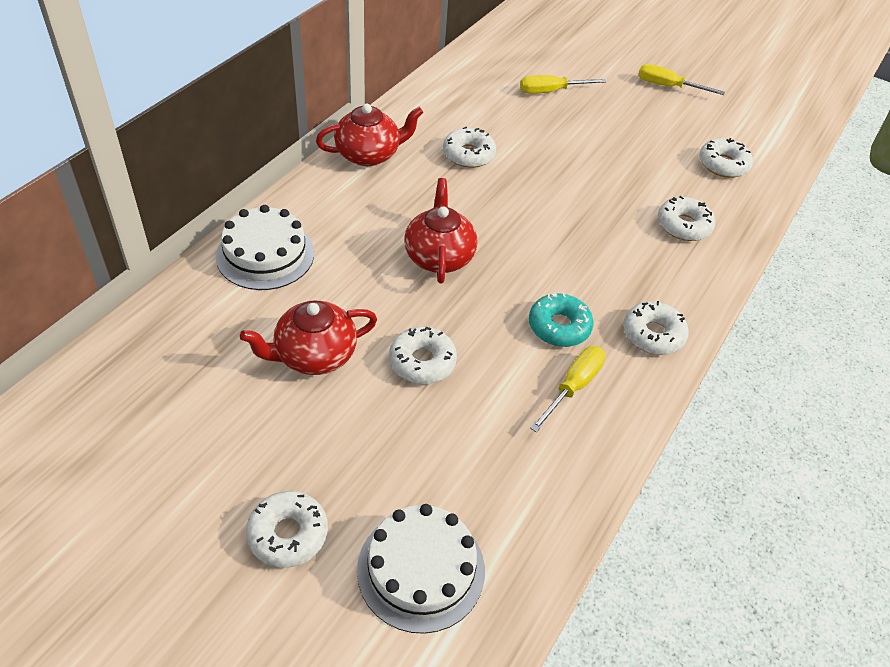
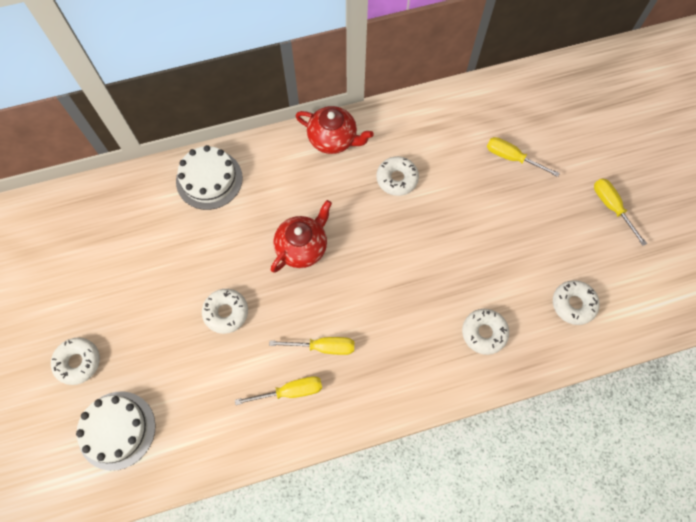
camera: 45 degrees right, 20 degrees up
red teapot [240,300,377,375] -> none
turquoise donut [529,293,594,347] -> yellow screwdriver [269,337,355,355]
white donut [623,301,689,355] -> none

